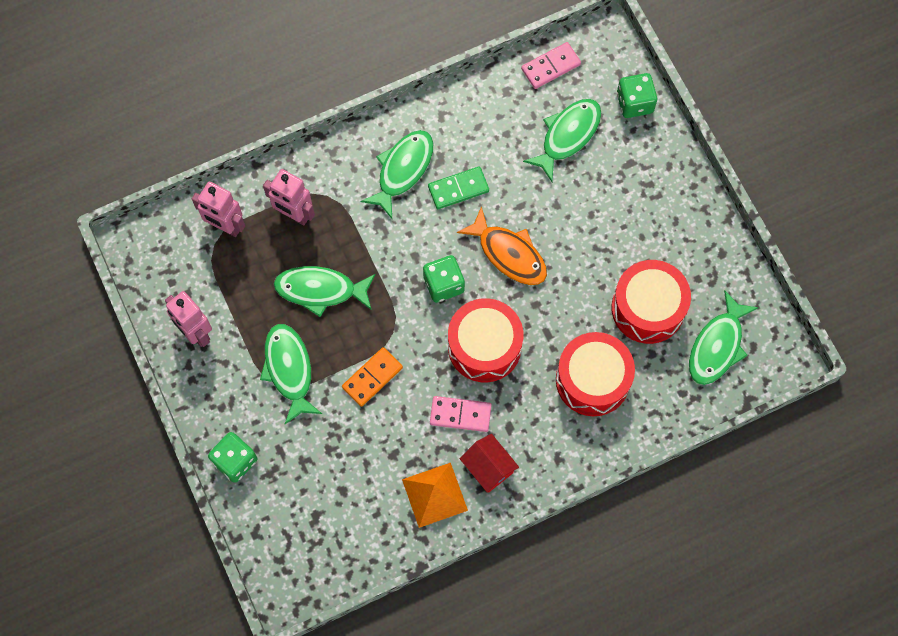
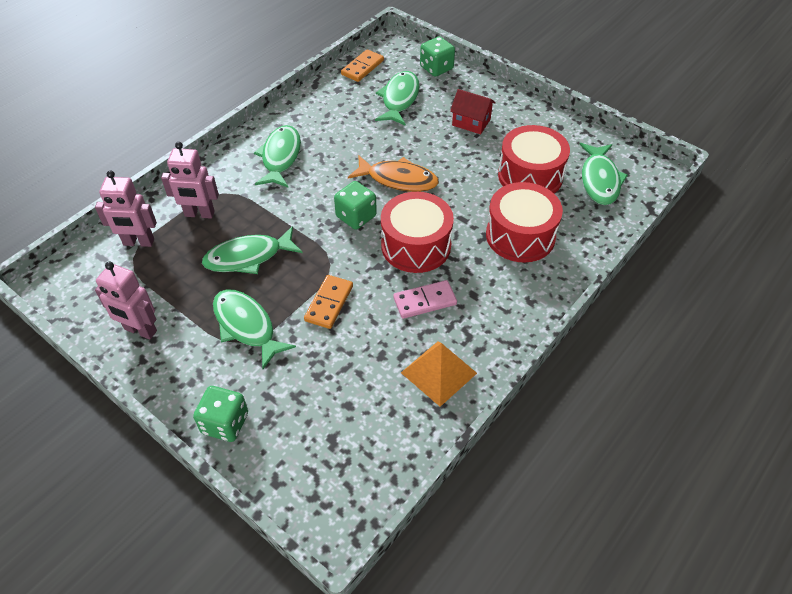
camera: 25 degrees left, 20 degrees down
green domino [428,166,489,209] -> none
red house [460,434,519,493] -> red house moved to [450,89,496,134]
pink domino [521,42,581,89] -> orange domino [341,49,384,82]

